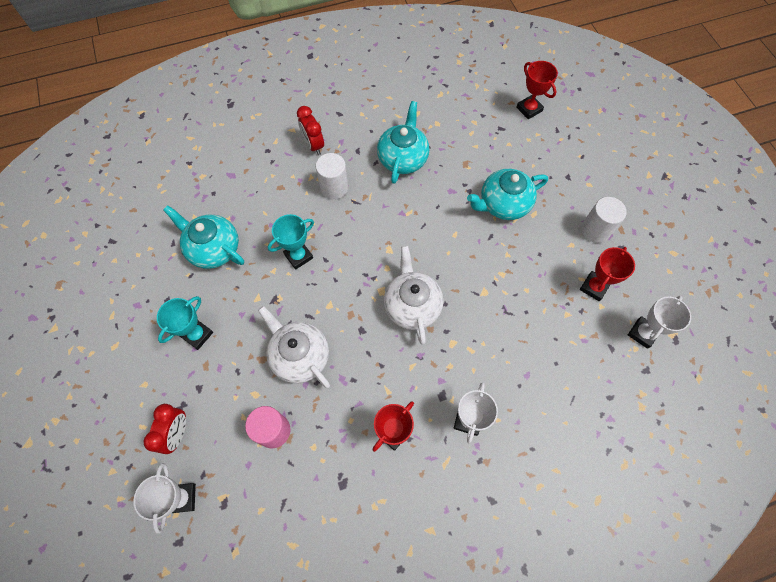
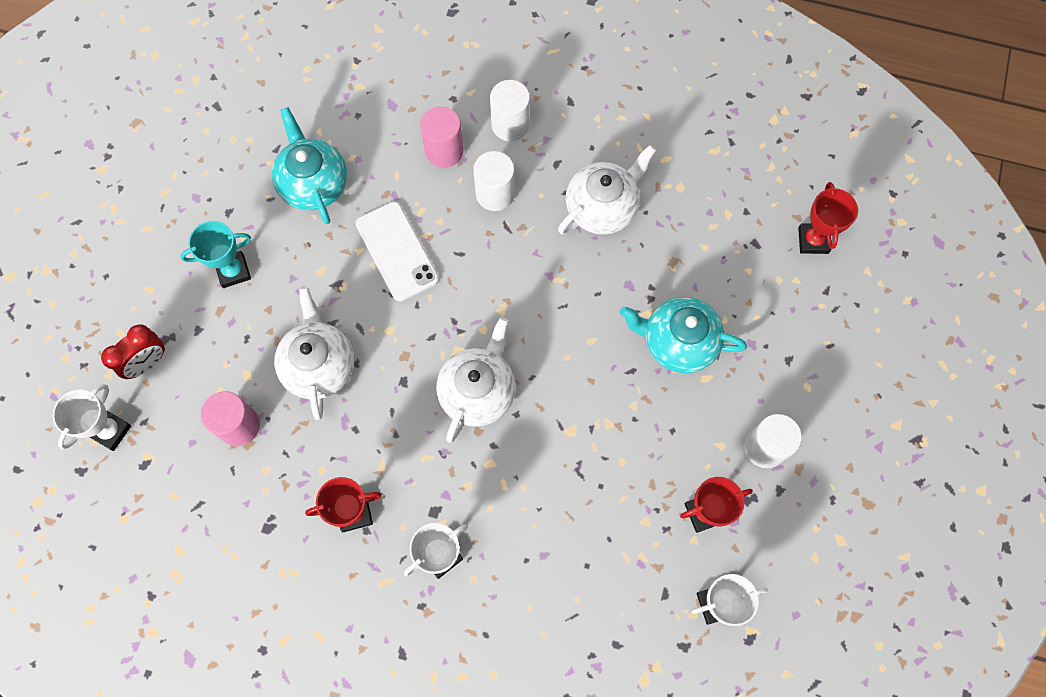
camera: 35 degrees right, 5 degrees up
turquoise trophy [268,214,314,270] -> white phone [355,202,439,302]
red clock [297,106,324,155] -> white cylinder [490,80,530,141]
turquoise teapot [377,101,429,184] -> white teapot [558,145,656,235]
none -> pink cylinder [420,106,464,167]

